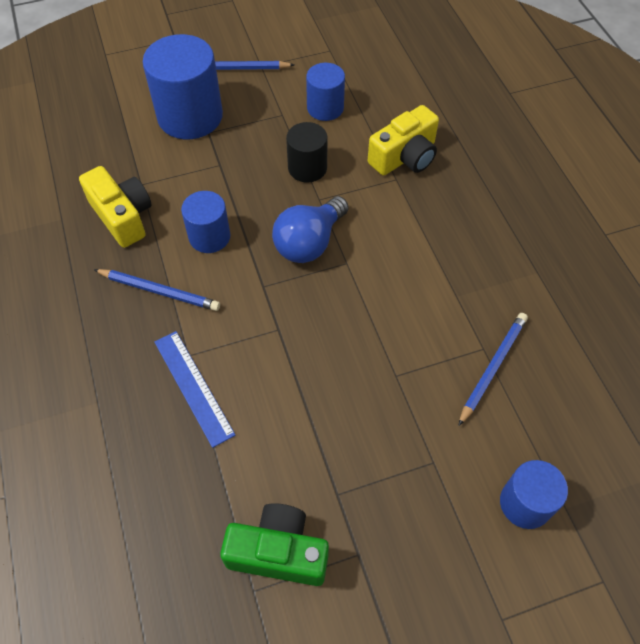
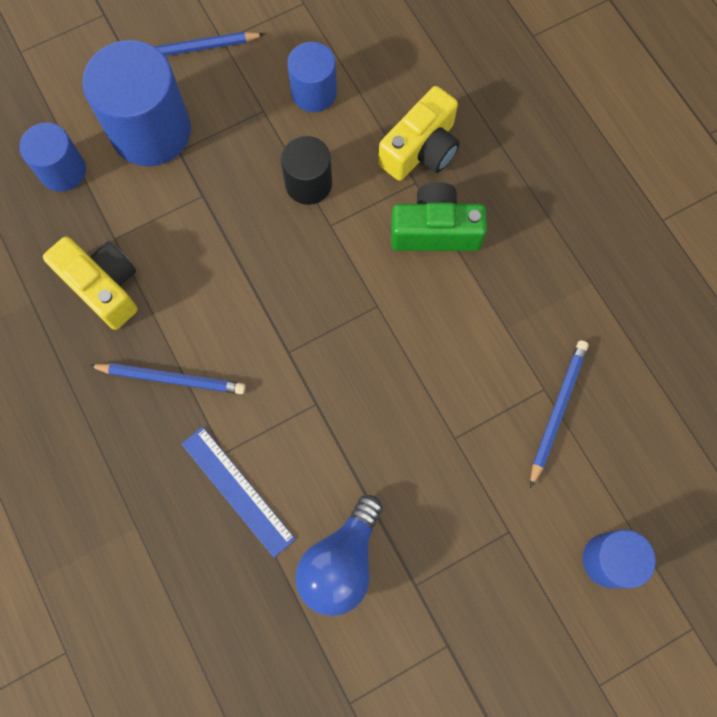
camera: 10 degrees left, 15 degrees up
blue cylinder [181,191,230,253] -> blue cylinder moved to [19,123,86,192]
green camera [220,503,329,586] -> green camera moved to [391,182,487,251]
blue light bulb [272,196,348,263] -> blue light bulb moved to [295,495,383,616]

